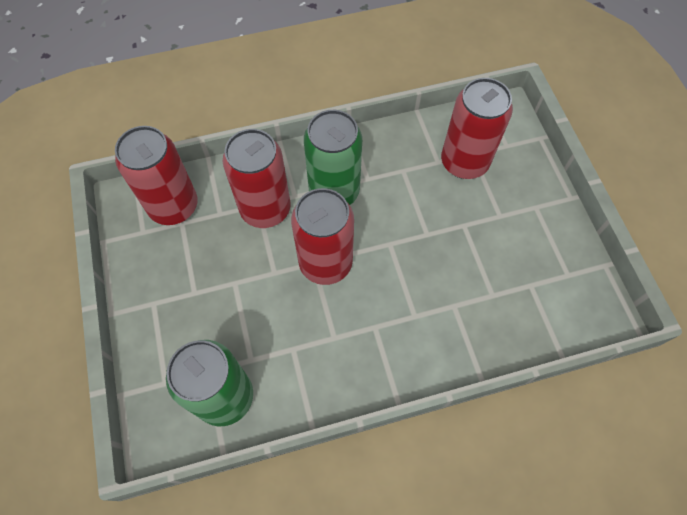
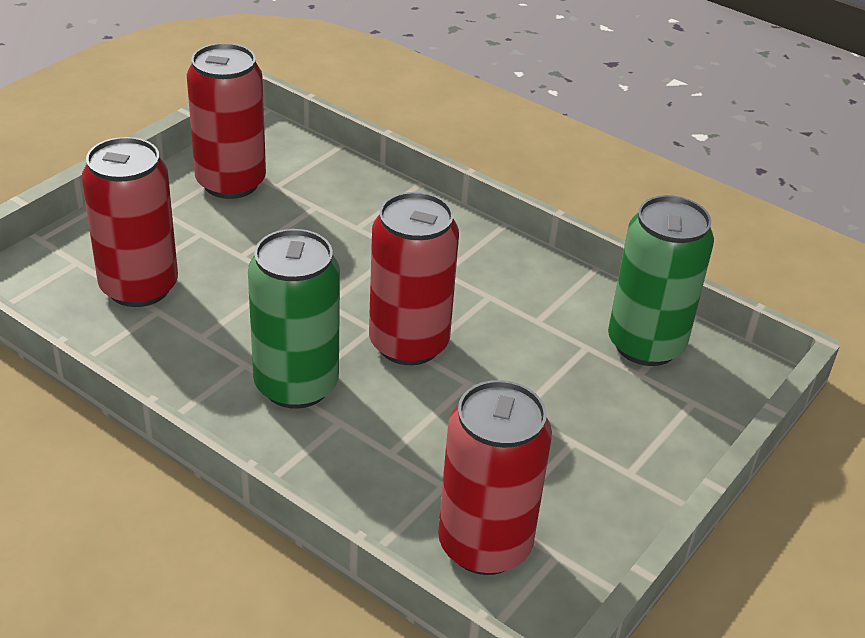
camera: 130 degrees left, 25 degrees down
red can [223,129,291,228] -> red can moved to [187,43,266,199]

